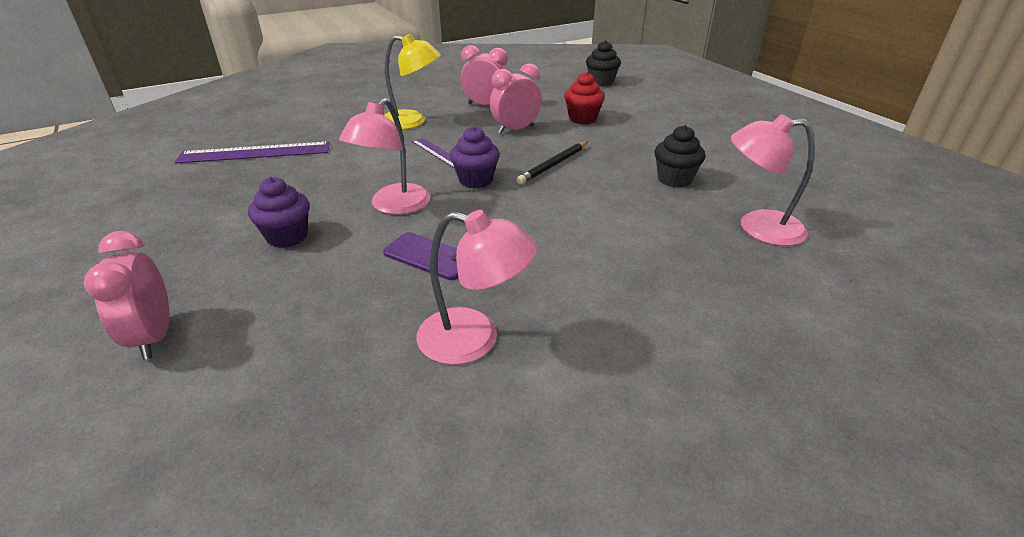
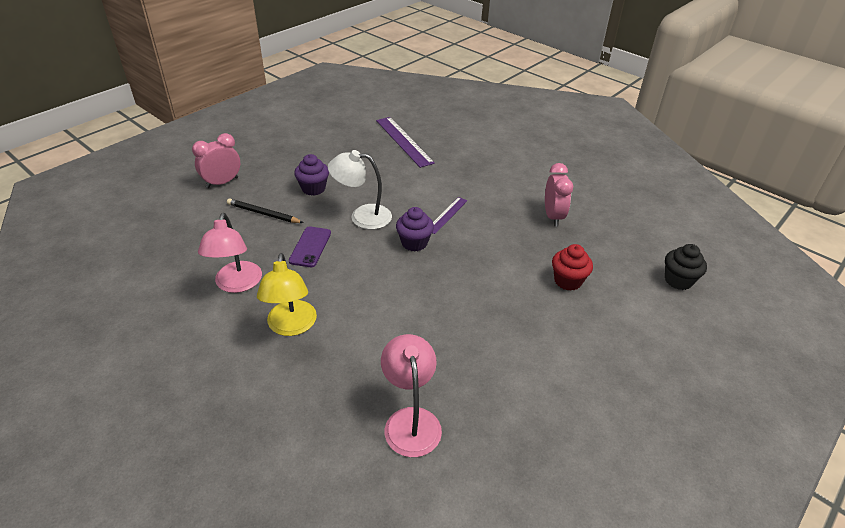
camera: 70 degrees right, 5 degrees up
pink lamp [339,98,430,215] -> white lamp [328,150,392,230]
yellow lamp [384,34,441,130] -> yellow lamp moved to [257,253,317,336]
pink clock [490,63,542,134] -> none
black pencil [516,142,588,184] -> black pencil moved to [227,198,304,223]
black cupcake [655,125,705,188] -> none

